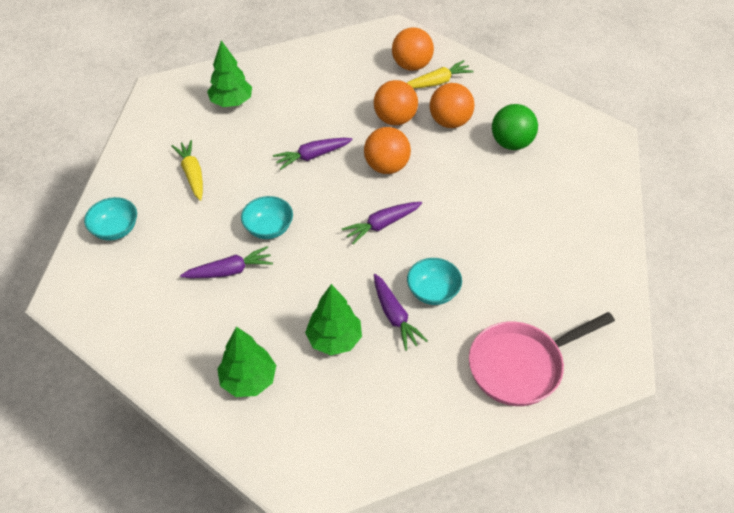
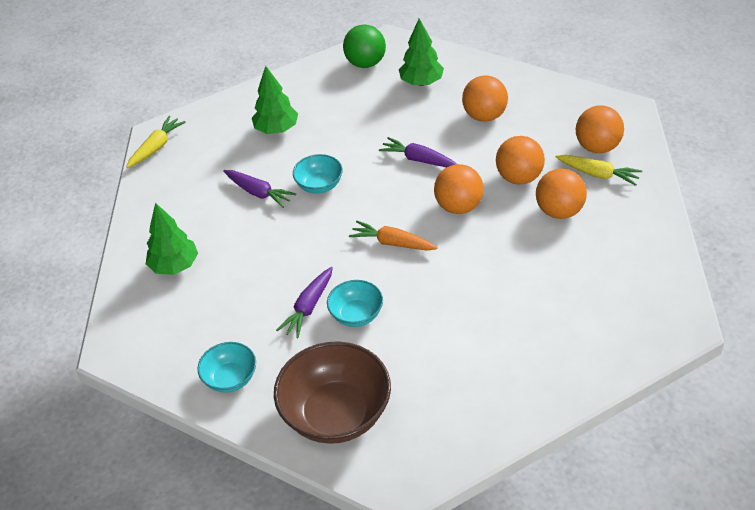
camera: 55 degrees right, 5 degrees down
turquoise bowl [84,197,137,241] -> turquoise bowl moved to [197,342,256,393]
yellow carrot [171,140,203,201] -> yellow carrot moved to [126,116,185,168]
green tree [305,284,362,355] -> green tree moved to [252,66,298,134]
purple carrot [342,202,422,244] -> orange carrot [349,221,438,251]
pink pan [469,312,615,406] -> brown bowl [274,341,391,444]
green ball [492,104,538,150] -> green ball moved to [343,24,386,68]
none -> orange ball [462,75,508,122]

